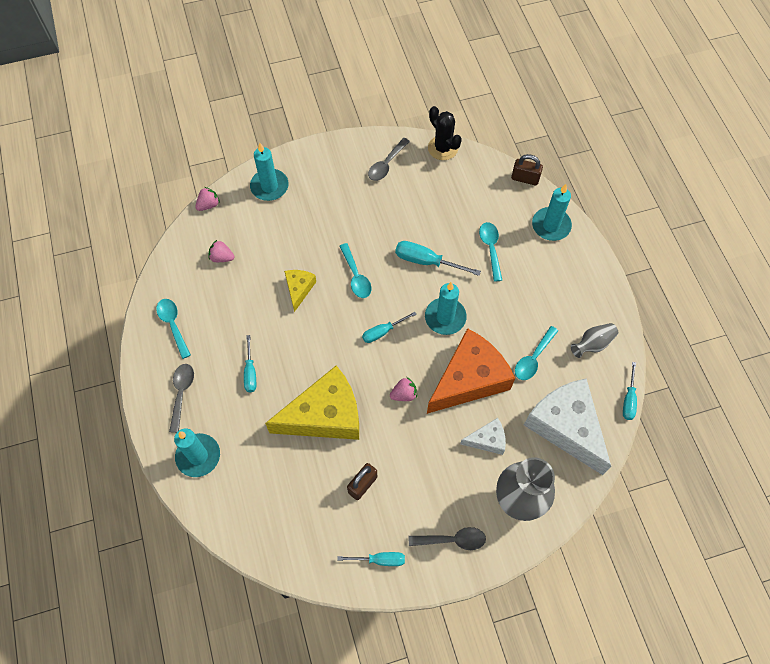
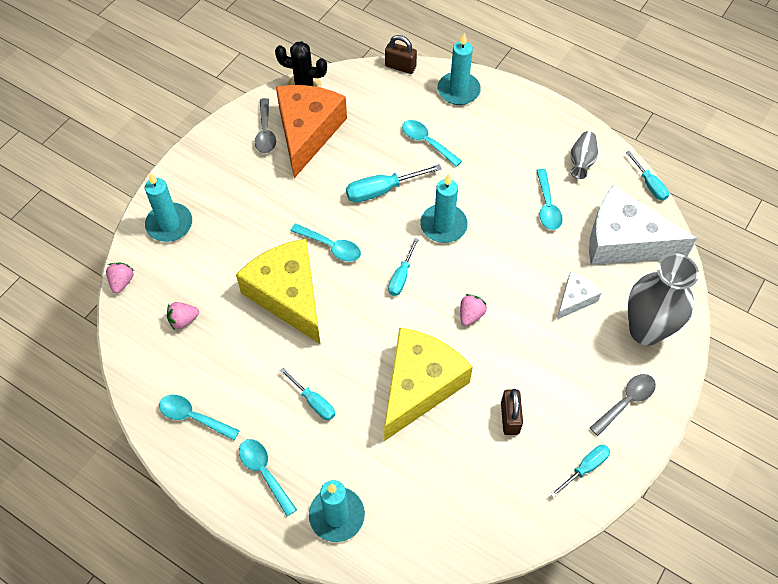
camera: 40 degrees left, 5 degrees down
grey spoon [169,364,194,433] -> turquoise spoon [239,439,297,516]
yellow cheese [284,270,316,312] -> yellow cheese [236,239,320,344], size x2.09
orange cheese [427,328,515,414] -> orange cheese moved to [276,85,347,178]
brown padlock [511,154,543,185] -> brown padlock turned 45 degrees clockwise [385,35,417,74]

